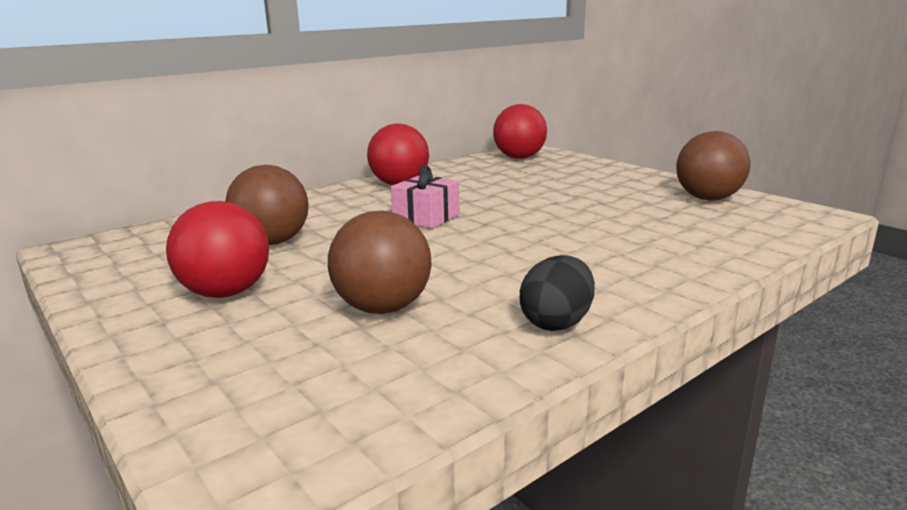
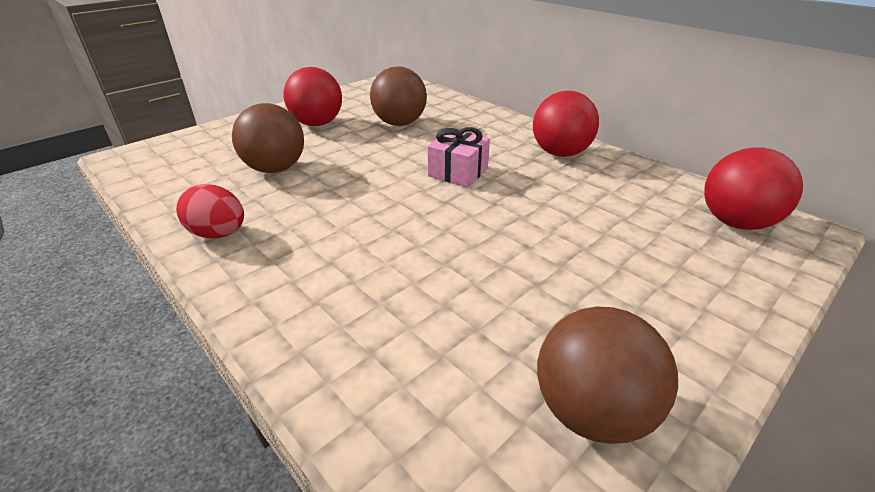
camera: 85 degrees right, 15 degrees up
black egg [520,255,595,331] -> red egg [176,184,244,238]

